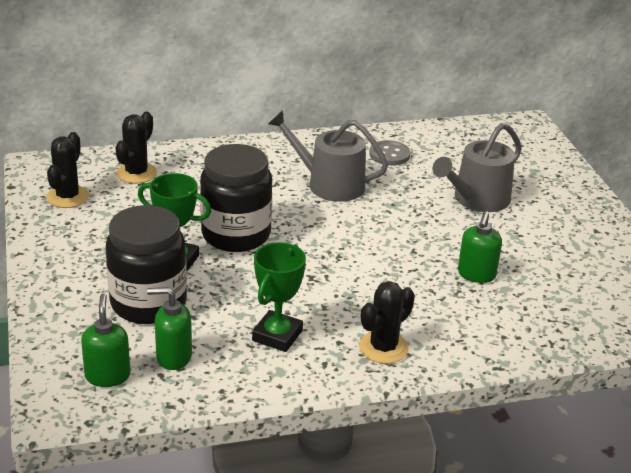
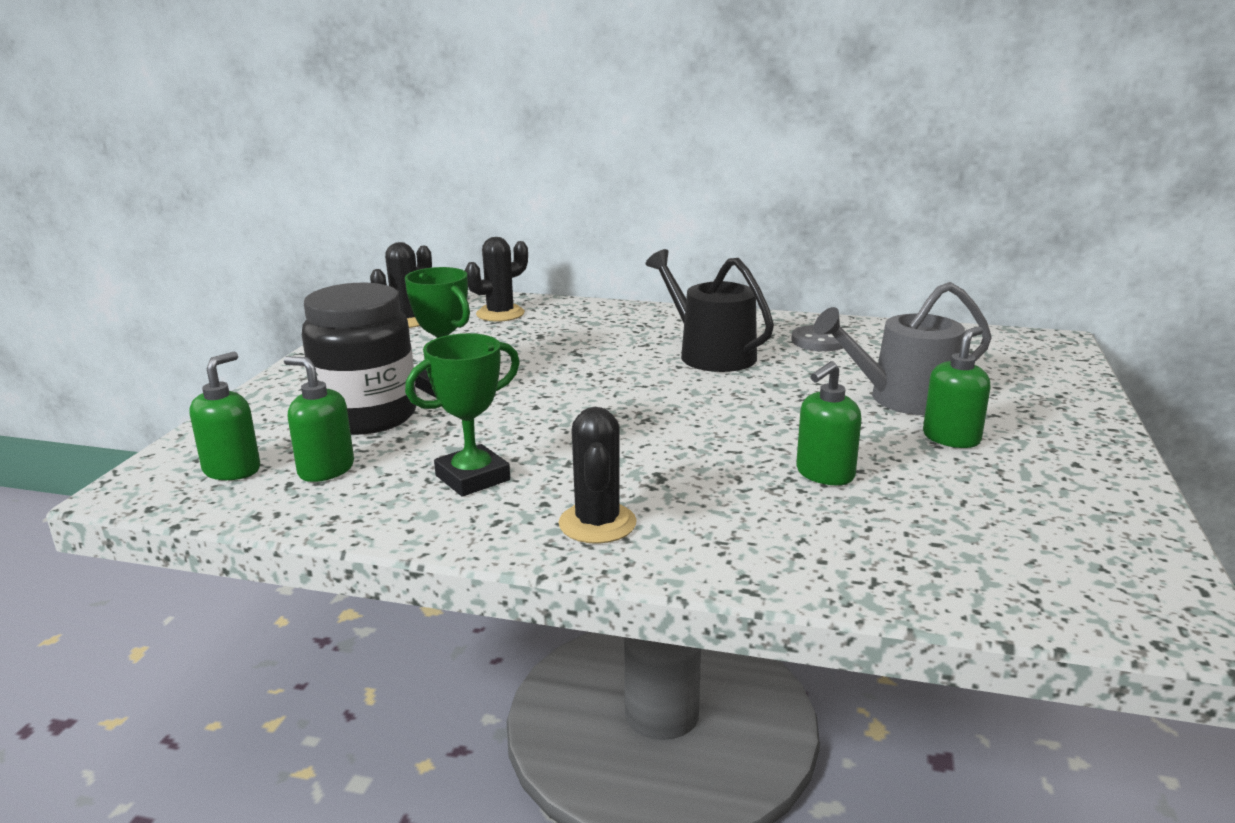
camera: 30 degrees right, 10 degrees down
black jar [200,144,272,252] -> none
grey watering can [268,110,388,202] -> black watering can [646,249,774,372]
black cactus [359,281,415,364] -> black cactus turned 75 degrees counterclockwise [559,407,637,544]
none -> green soap dispenser [923,326,990,448]

